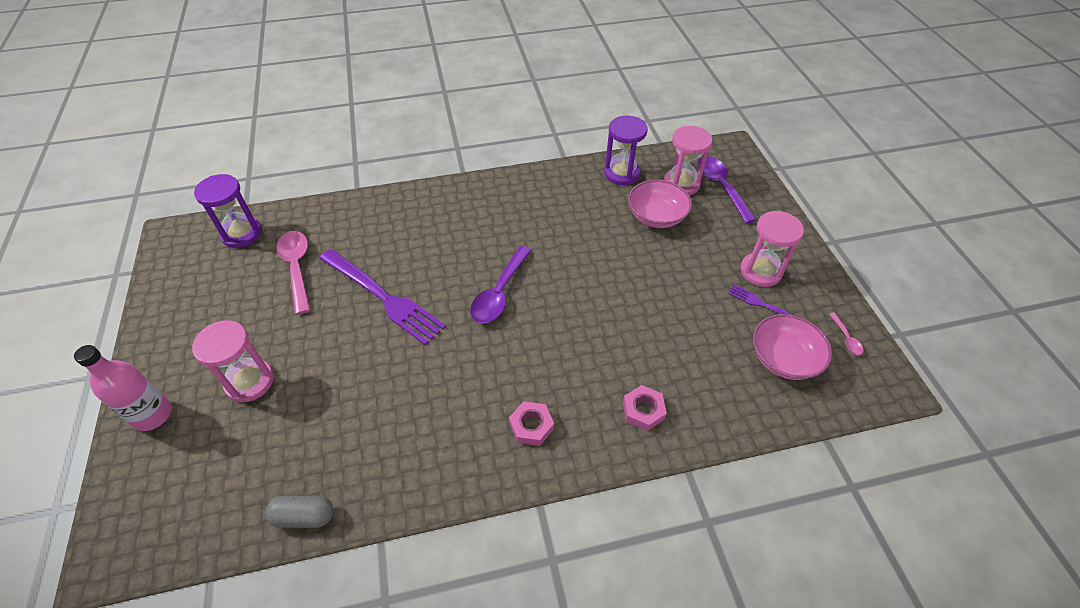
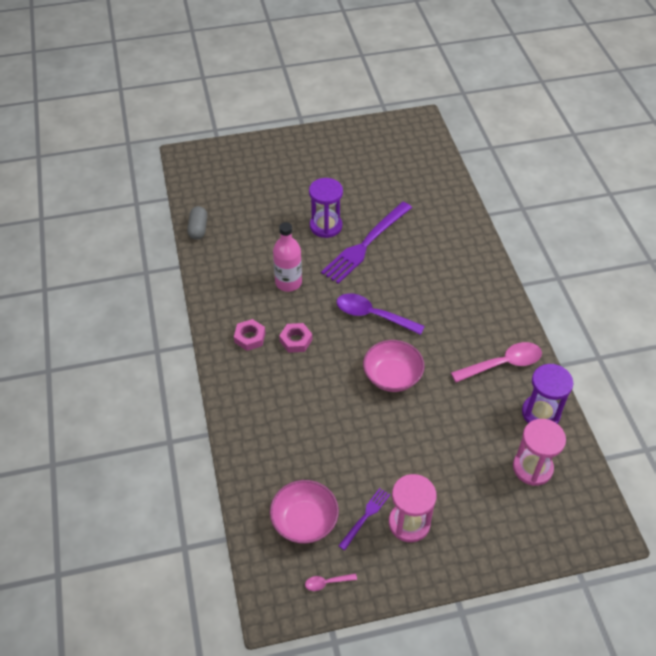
camera: 90 degrees right, 0 degrees up
pink bottle [74,345,172,431] -> pink bottle moved to [273,222,302,292]
pink hourglass [192,320,274,402] -> none
purple hourglass [194,174,262,248] -> purple hourglass moved to [309,178,343,238]
pink spoon [276,231,310,315] -> pink spoon moved to [451,342,542,383]
pink nut [623,385,667,431] -> pink nut moved to [279,323,312,353]
pink bowl [628,180,692,228] -> pink bowl moved to [363,340,425,392]
purple spoon [697,156,757,224] -> none

